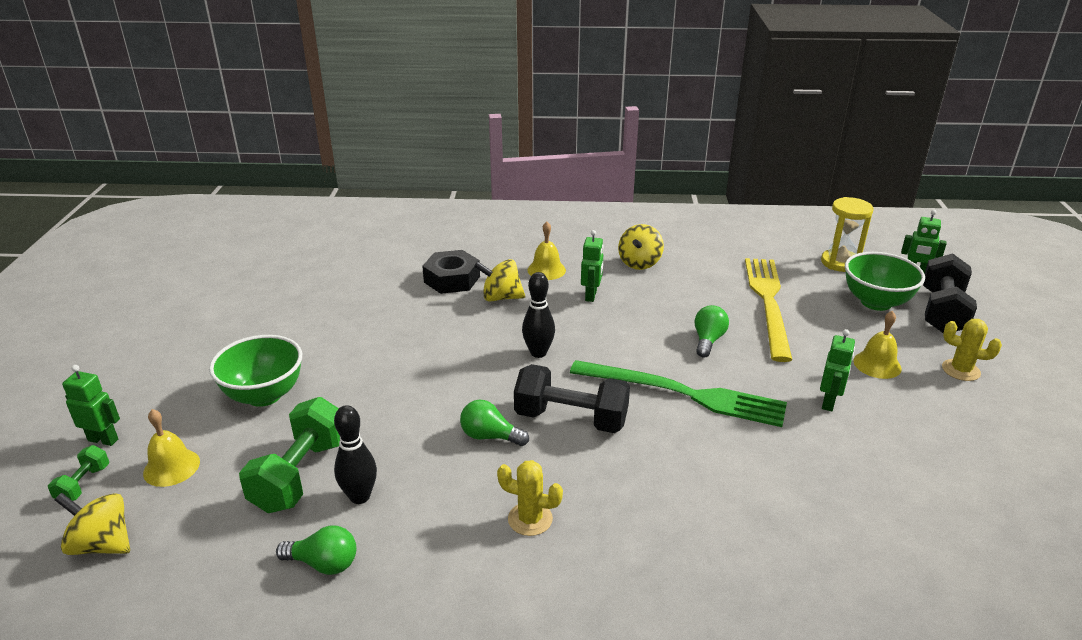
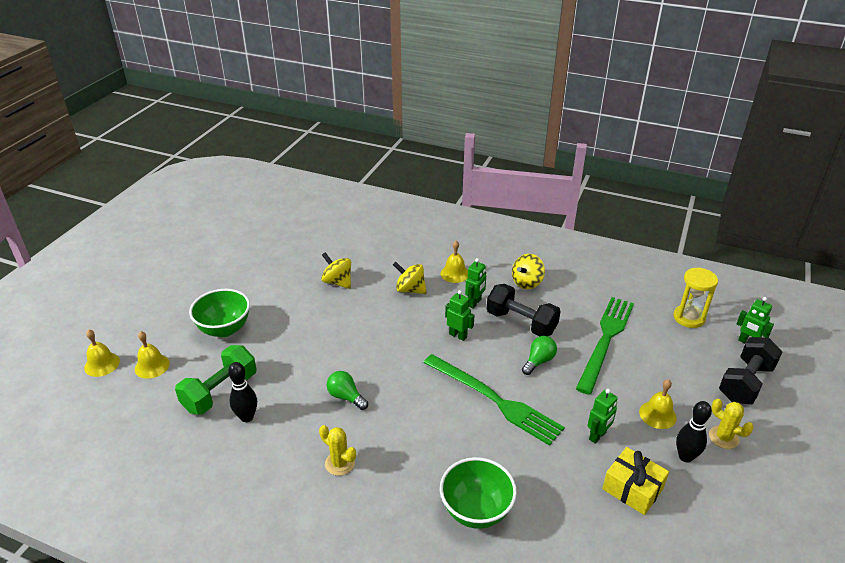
camera: 20 degrees right, 5 degrees up
green dumbbell [48,445,109,501] -> yellow bell [84,329,120,377]
yellow spinning top [55,493,130,555] -> yellow spinning top moved to [321,252,351,289]
green robot [62,365,120,446] -> green robot moved to [445,290,475,341]
green light bulb [276,526,356,575] -> none
black nut [422,250,480,294] -> none
black dumbbell [514,364,630,433] -> black dumbbell moved to [487,284,560,336]
black bowling pin [522,272,555,358] -> black bowling pin moved to [676,401,712,463]
yellow fork [745,258,792,362] -> green fork [576,297,634,395]
green bowl [845,252,925,311] -> green bowl moved to [440,457,517,529]
none -> yellow gift [602,447,669,515]

